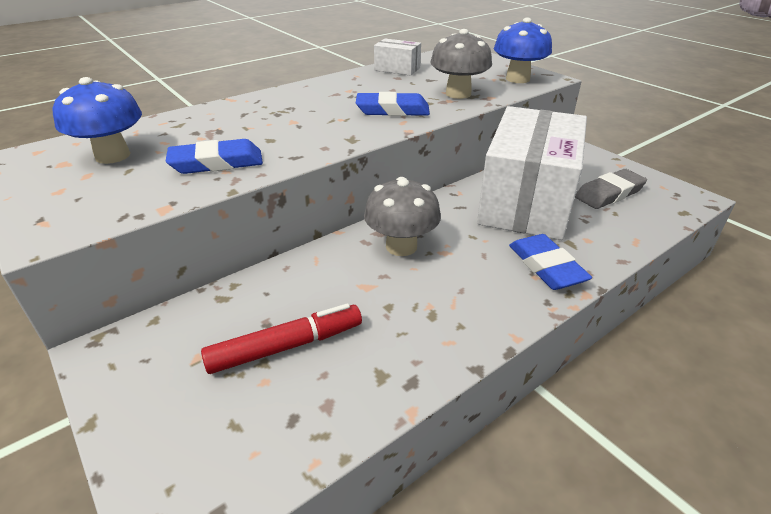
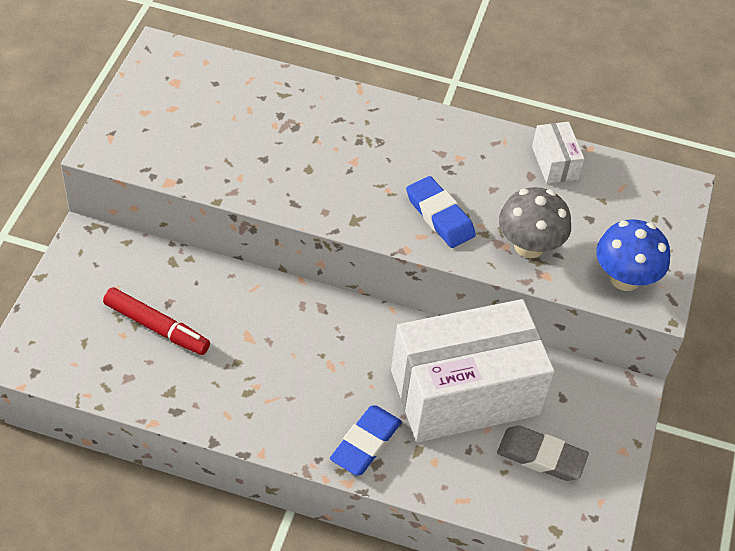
camera: 50 degrees right, 15 degrees up
blue mushroom [52,77,142,164] -> none
blue eraser [166,139,263,174] -> none
grey mushroom [364,177,441,256] -> none

